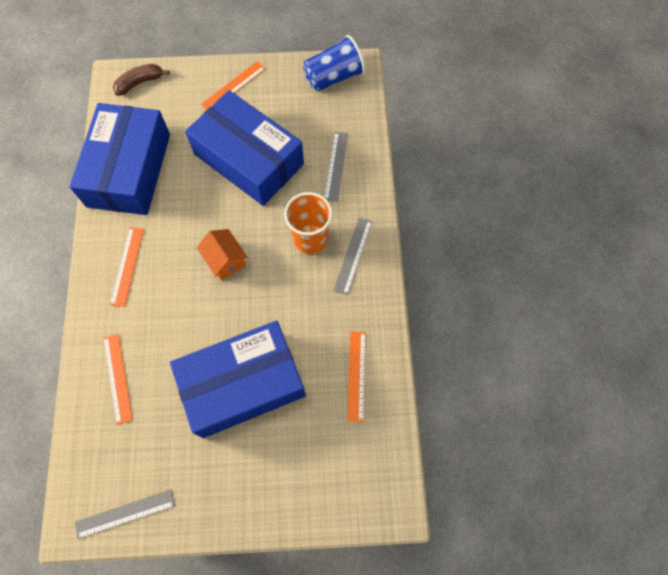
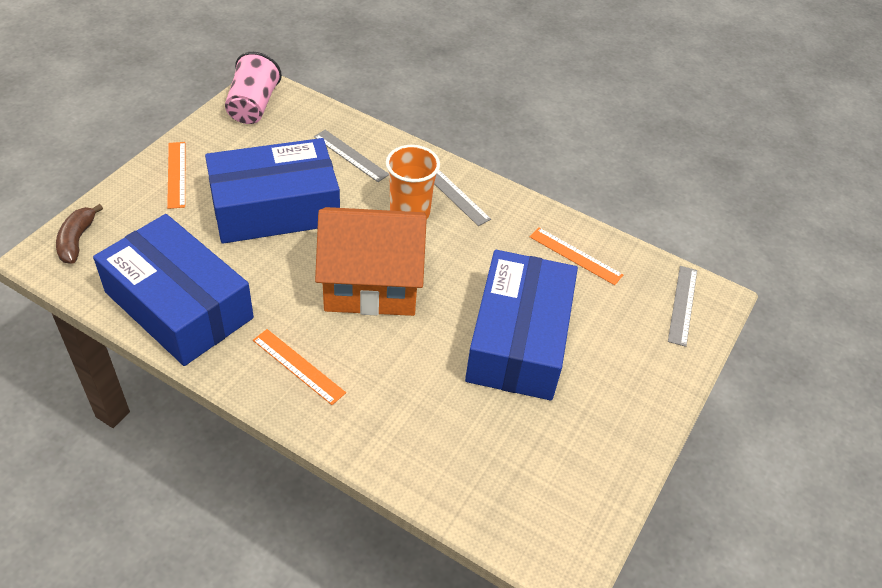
camera: 60 degrees left, 20 degrees down
grey ruler [75,489,175,539] -> grey ruler moved to [668,266,697,347]
orange ruler [103,334,133,425] -> none
orange house [197,229,247,280] -> orange house [315,207,427,316], size x2.18
blue cup [303,35,365,92] -> pink cup [225,52,282,124]

